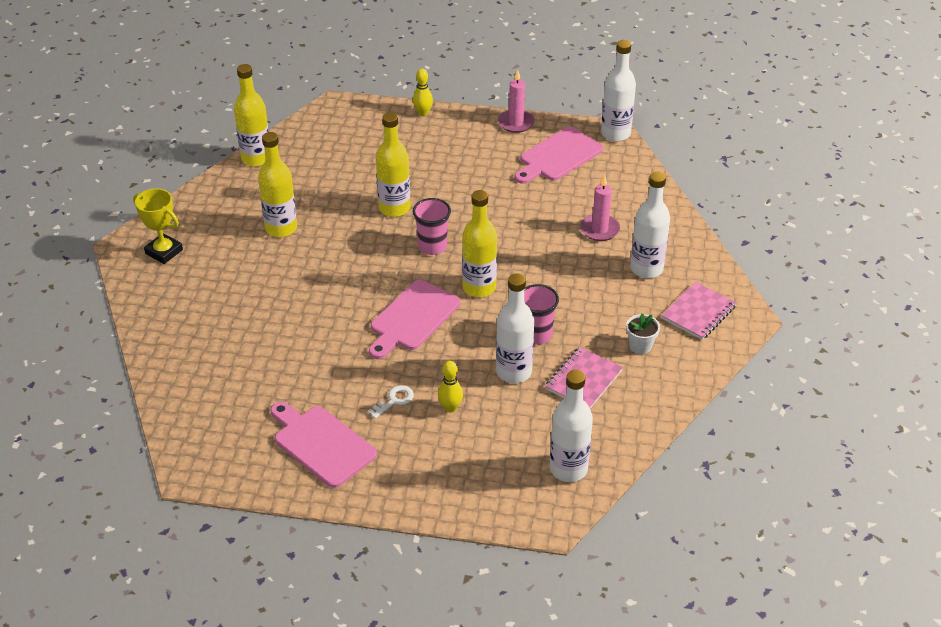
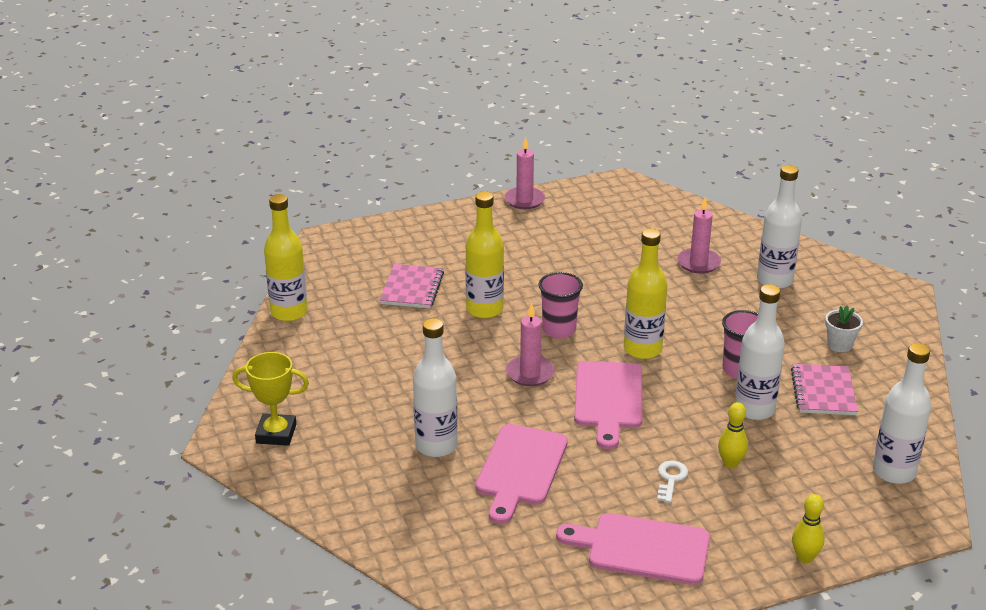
camera: 30 degrees left, 10 degrees down
yellow bottle [258,132,297,237] -> none
yellow bowling pin [413,69,433,116] -> yellow bowling pin moved to [792,494,825,563]
pink cutting board [514,127,603,184] -> pink cutting board moved to [476,424,568,524]
white bottle [601,40,636,141] -> white bottle moved to [413,318,458,457]
pink notebook [662,282,736,340] -> pink notebook moved to [380,264,444,308]
none -> pink candle [506,303,555,386]

